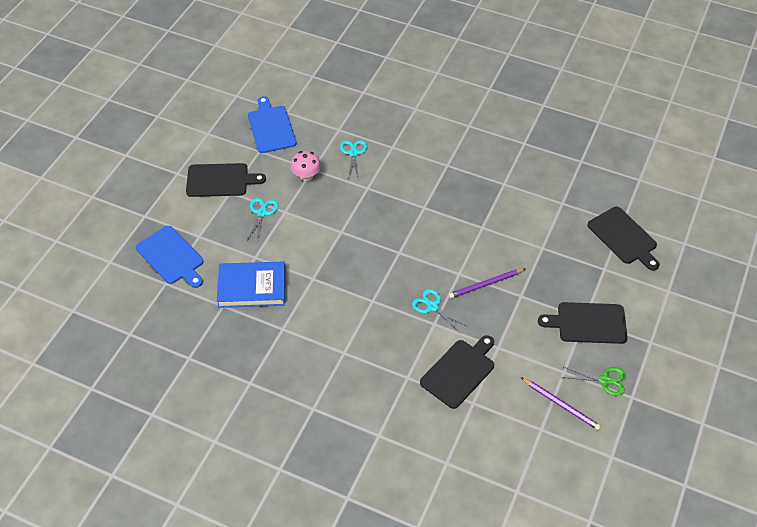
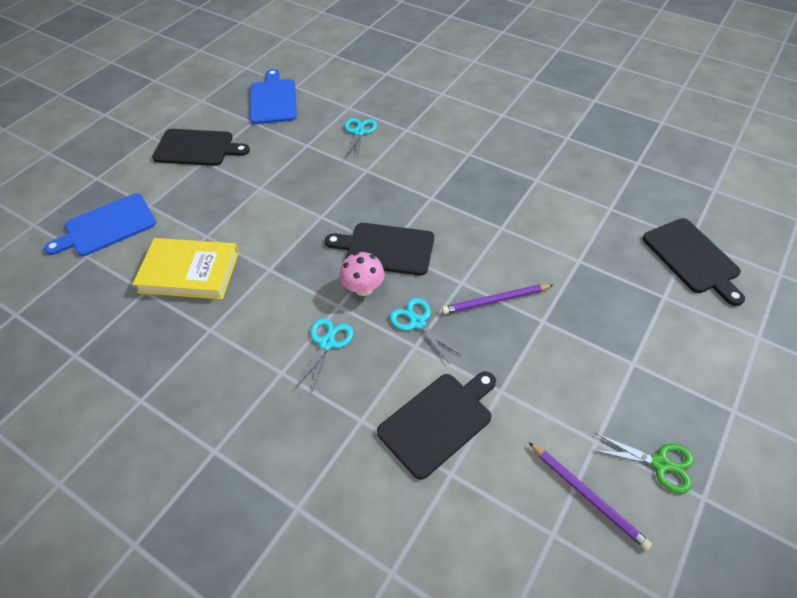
camera: 10 degrees right, 0 degrees up
blue cutting board [136,226,204,288] -> blue cutting board turned 90 degrees clockwise [44,193,156,256]
blue book [217,261,286,308] -> yellow book [132,238,239,299]
turquoise scissors [247,198,279,241] -> turquoise scissors moved to [295,318,353,394]
pink mushroom [291,151,321,181] -> pink mushroom moved to [339,252,385,296]
black cutting board [538,302,628,344] -> black cutting board moved to [325,223,434,276]

